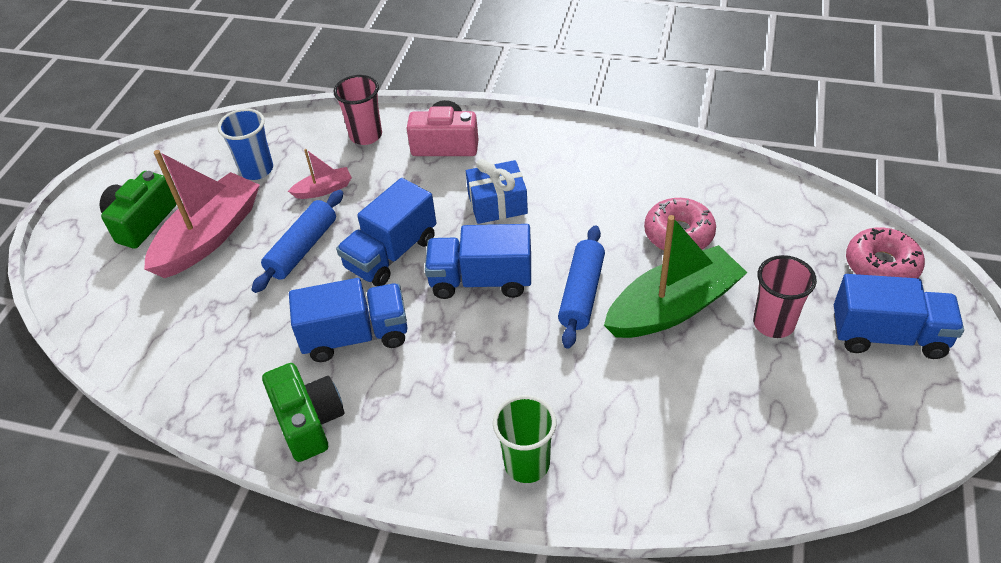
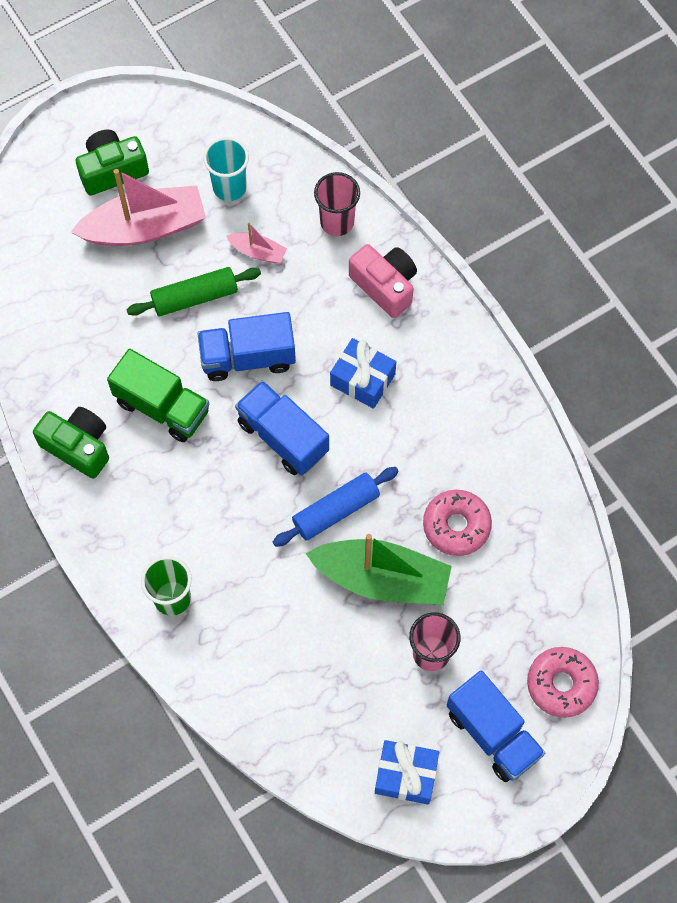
camera: 40 degrees right, 20 degrees up
blue cup [218,109,273,180] -> turquoise cup [203,137,249,201]
blue rolling pin [251,190,343,293] -> green rolling pin [126,267,261,316]
green camera [262,363,344,462] -> green camera turned 75 degrees counterclockwise [33,407,109,479]
blue truck [289,278,408,362] -> green truck [107,349,209,442]
none -> blue gift [375,740,439,805]

